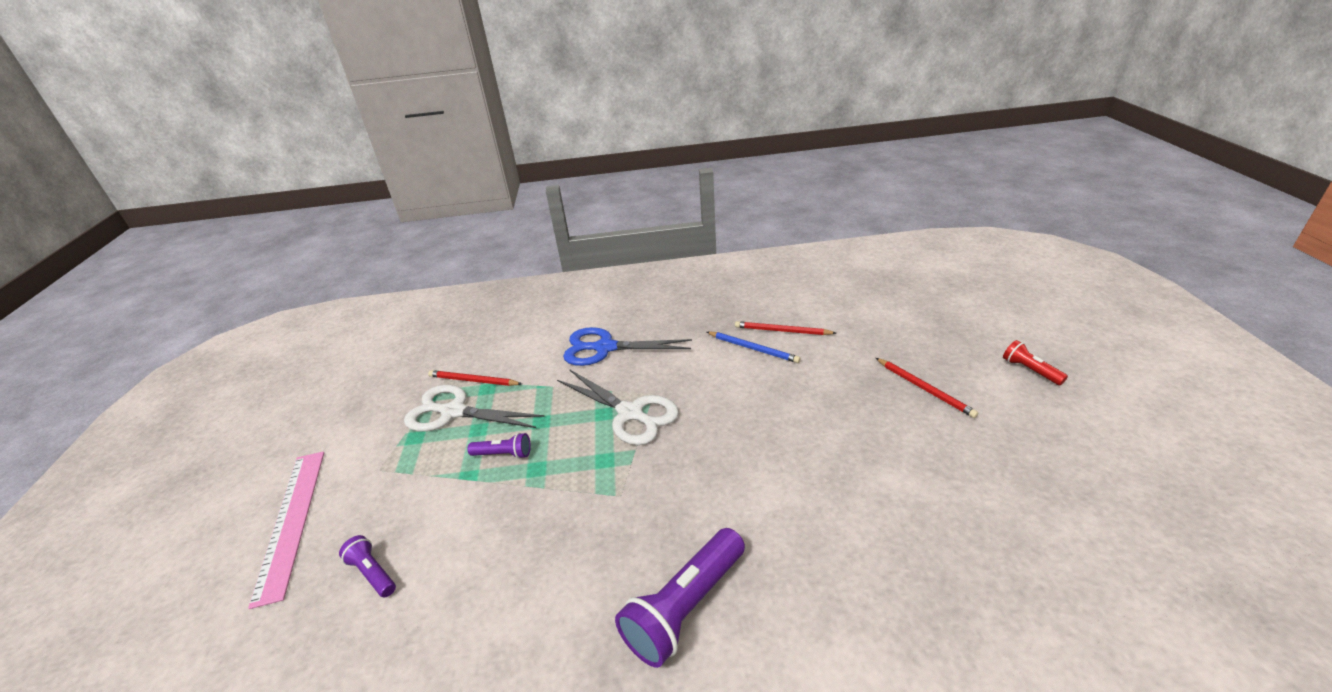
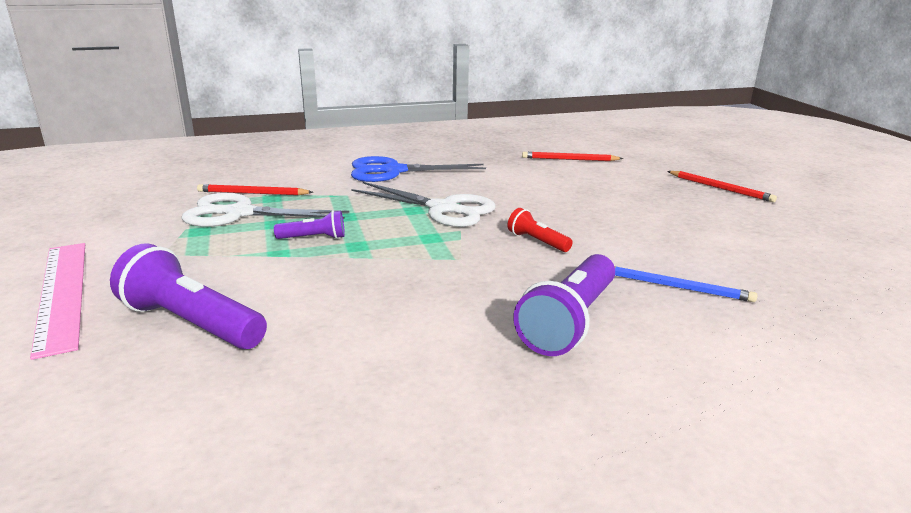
camera: 15 degrees left, 10 degrees down
purple flashlight [339,535,396,598] -> purple flashlight [110,243,267,349], size x1.91
blue pencil [707,332,800,363] -> blue pencil moved to [614,266,758,302]
red flashlight [1003,340,1068,385] -> red flashlight moved to [507,208,573,252]

